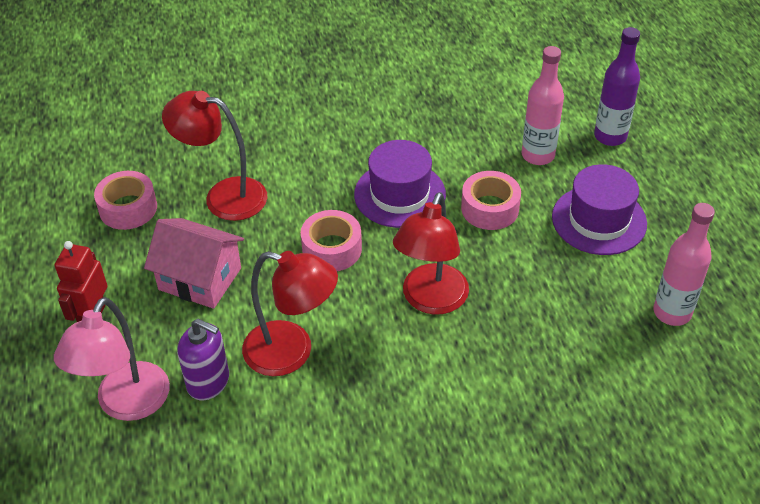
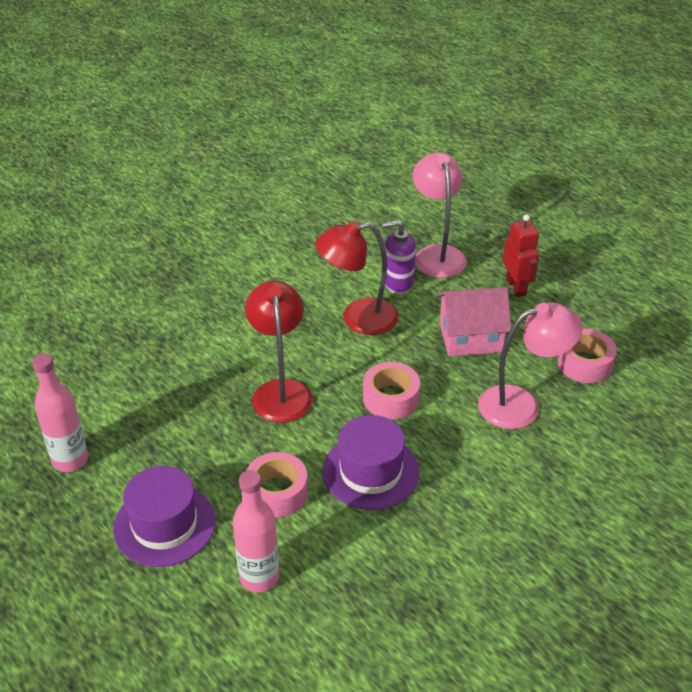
camera: 150 degrees right, 5 degrees down
red lamp [162,91,267,221] -> pink lamp [478,303,583,429]
purple bottle [594,27,640,146] -> none

